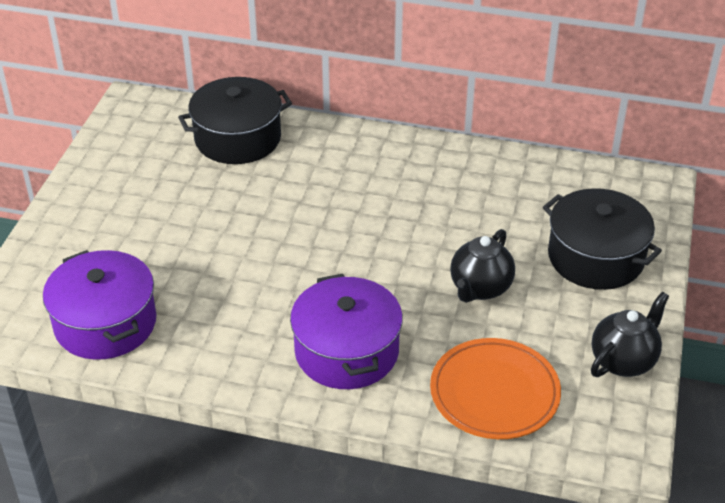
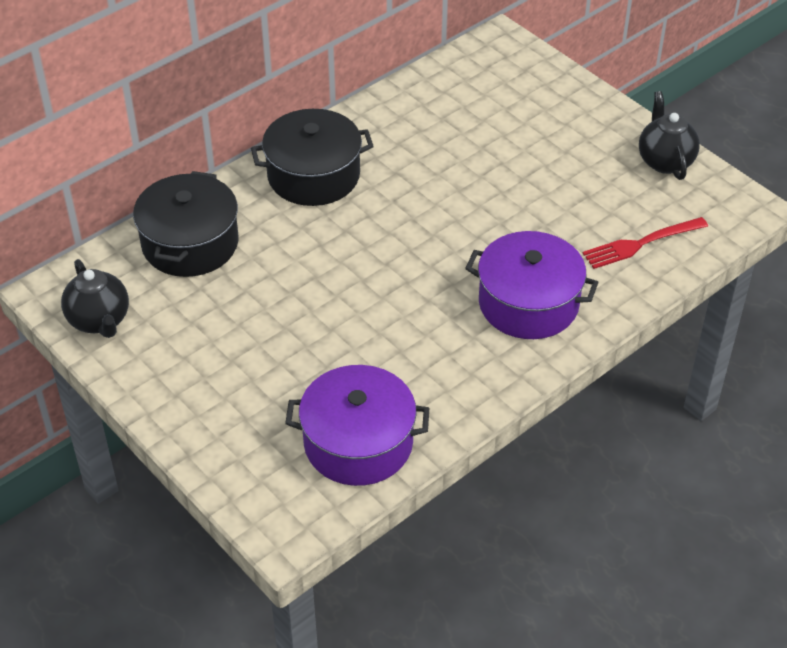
camera: 55 degrees left, 5 degrees up
orange plate [430,338,561,439] -> red fork [582,217,708,269]
black teapot [450,229,515,303] -> black teapot moved to [61,259,129,338]
black pot [543,188,662,290] -> black pot moved to [251,109,374,206]

